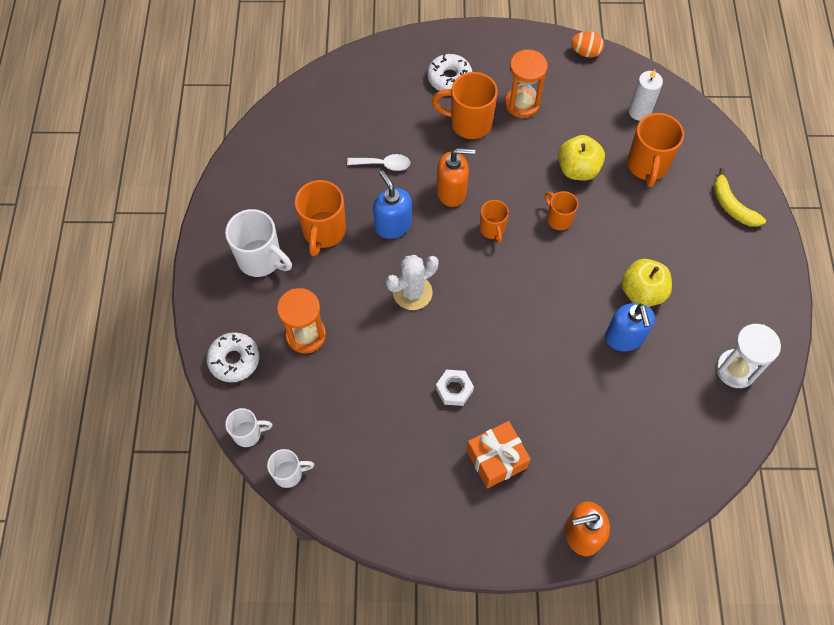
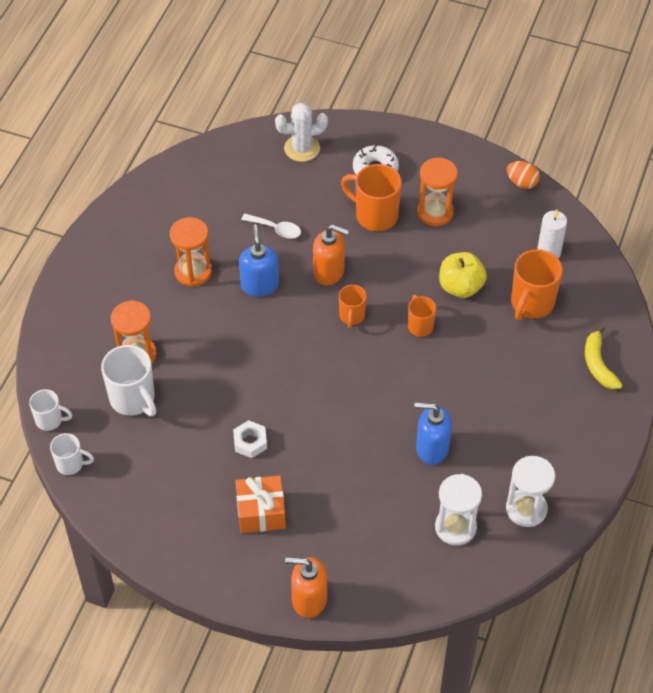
camera: 20 degrees right, 10 degrees down
white donut [207,332,259,382] -> none
white mug [225,209,292,277] -> white mug moved to [101,345,156,416]
orange mug [295,180,346,256] -> orange hourglass [170,217,212,287]
white cactus [386,255,438,310] -> white cactus moved to [275,103,328,162]
blue soap dispenser [605,303,655,351] -> blue soap dispenser turned 90 degrees clockwise [414,403,452,465]
yellow apple [621,259,672,307] -> none
none -> white hourglass [435,474,482,545]

